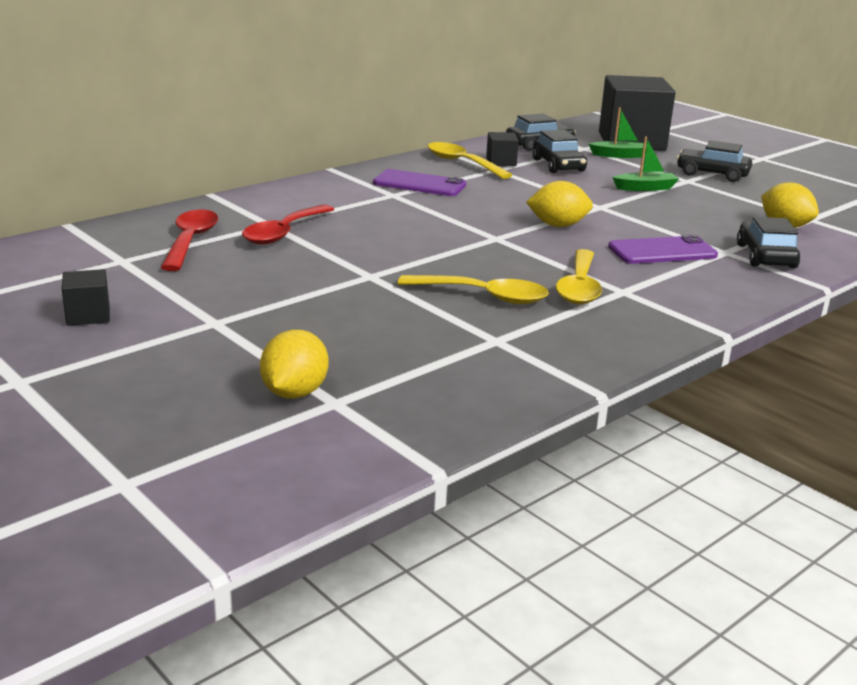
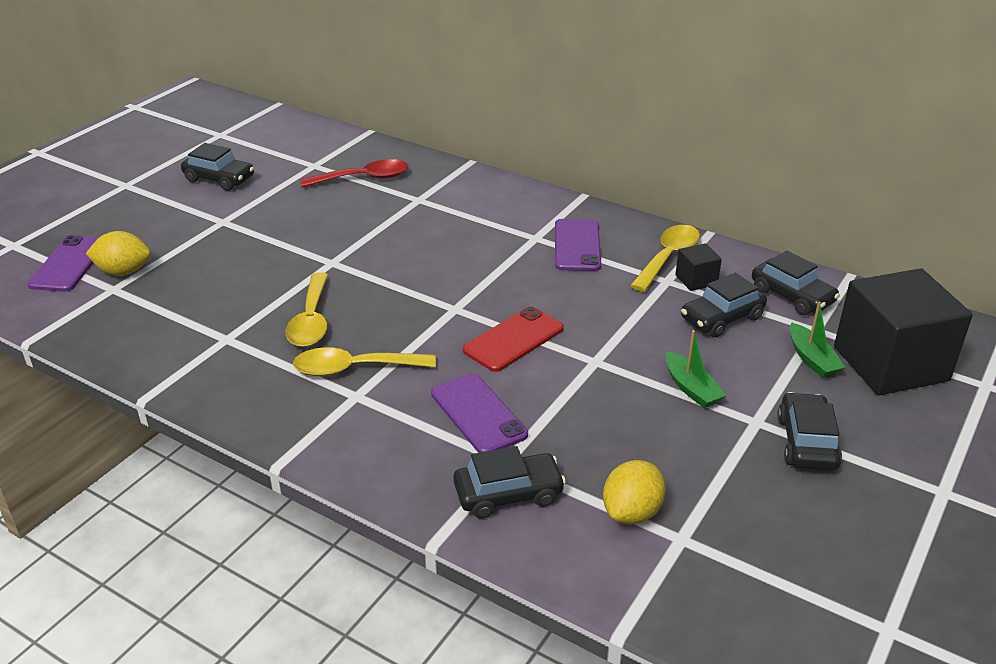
camera: 75 degrees right, 10 degrees up
black cube [62,269,110,326] -> black car [181,143,254,191]
red spoon [242,205,335,245] -> none
yellow lemon [526,181,593,227] -> red phone [463,306,564,372]
none -> purple phone [27,235,99,292]

